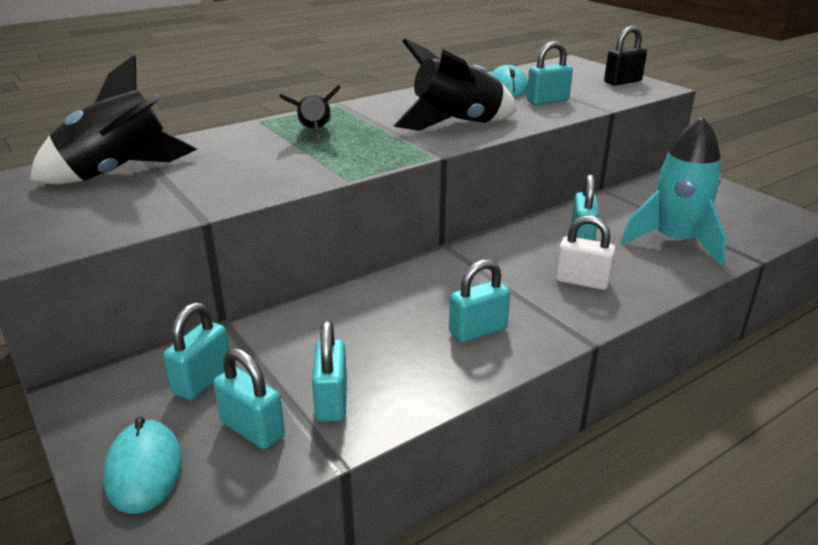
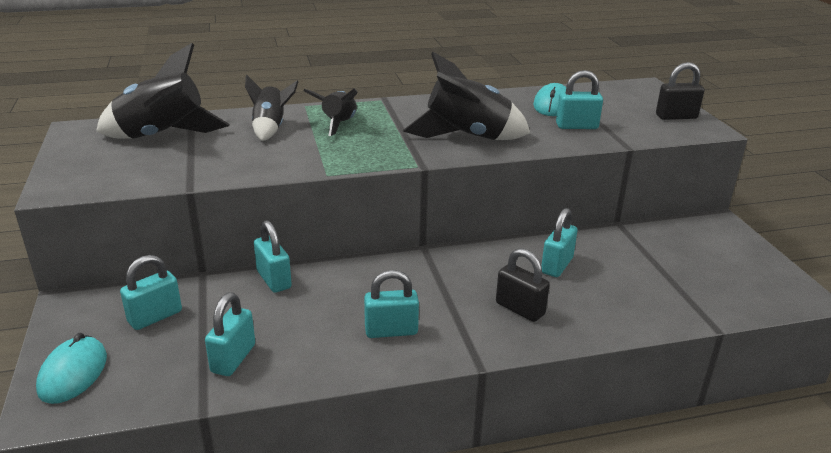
camera: 20 degrees right, 0 degrees up
turquoise padlock [213,348,285,449] -> turquoise padlock moved to [254,220,292,293]
white padlock [556,215,615,290] -> black padlock [496,248,550,322]
turquoise rocket [621,116,727,266] -> none
none -> black rocket [245,75,298,141]

